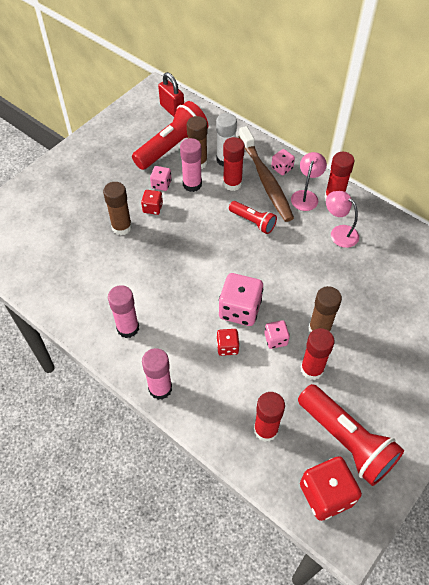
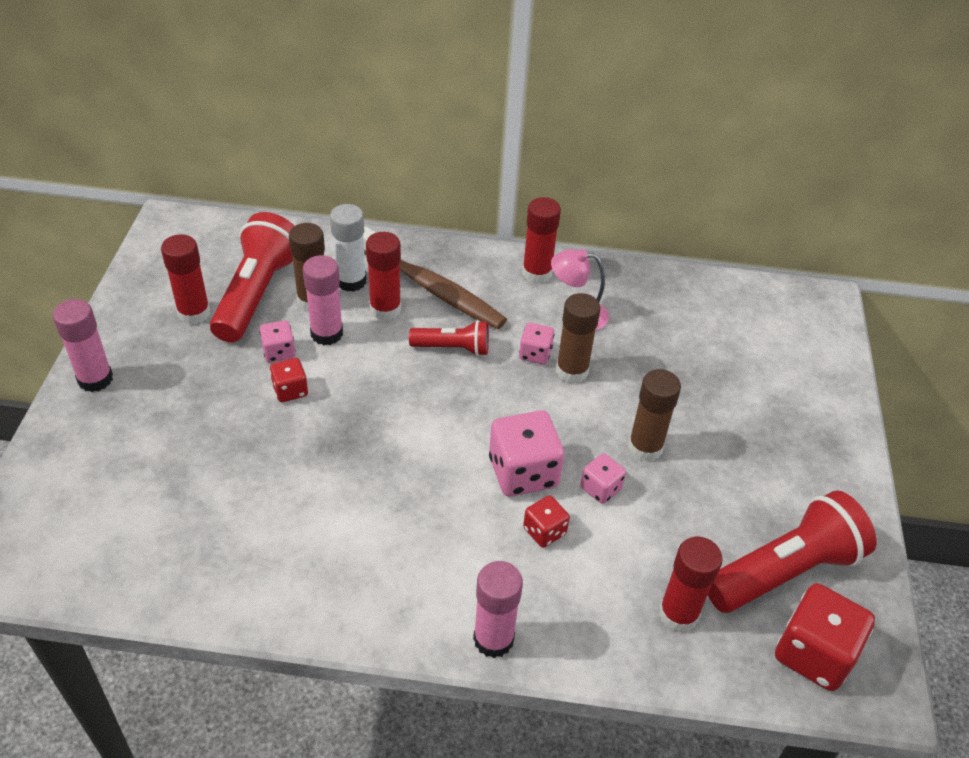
camera: 35 degrees left, 10 degrees down
brown glue stick [103,182,132,235] -> brown glue stick moved to [556,293,600,383]
pink glue stick [108,285,139,338] -> pink glue stick moved to [53,299,113,392]
red padlock [158,72,184,117] -> none
pink dice [271,149,295,175] -> pink dice moved to [519,323,554,365]
pink lamp [291,152,327,211] -> none
red flashlight [298,384,404,486] -> red flashlight turned 45 degrees counterclockwise [708,490,876,613]
red glue stick [301,328,335,380] -> red glue stick moved to [161,234,210,324]

